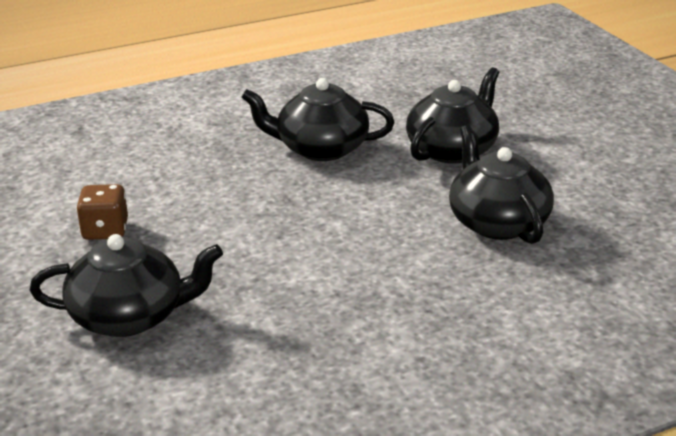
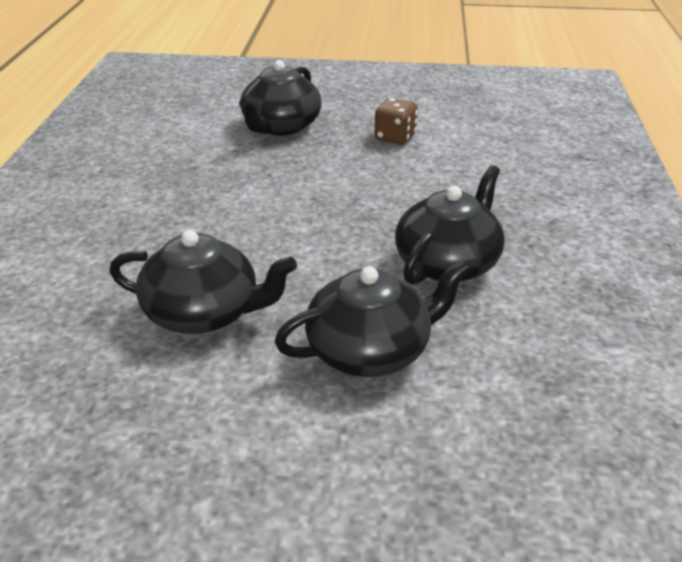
camera: 120 degrees right, 5 degrees up
black teapot [406,67,499,164] -> black teapot turned 90 degrees counterclockwise [275,260,470,377]

